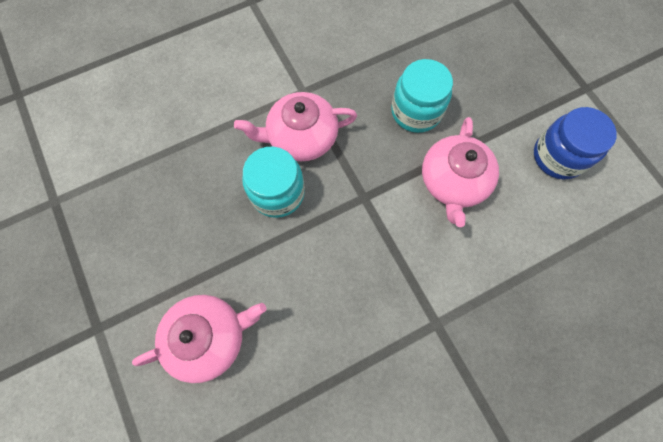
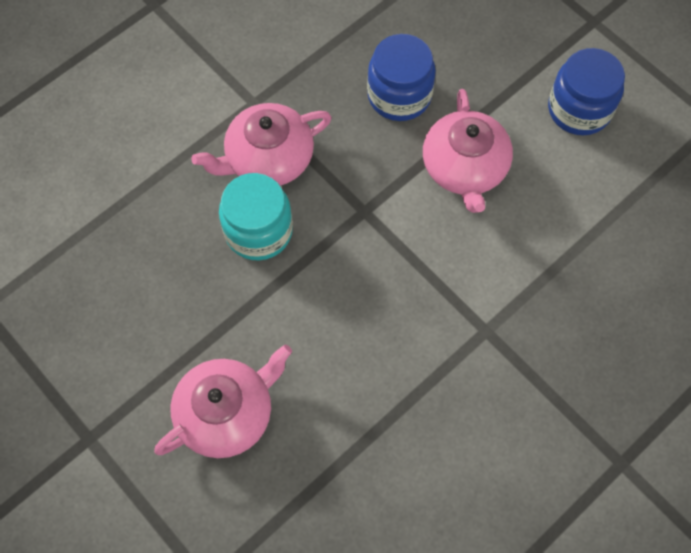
camera: 15 degrees left, 5 degrees down
turquoise jar [391,59,453,133] -> blue jar [367,34,436,121]

